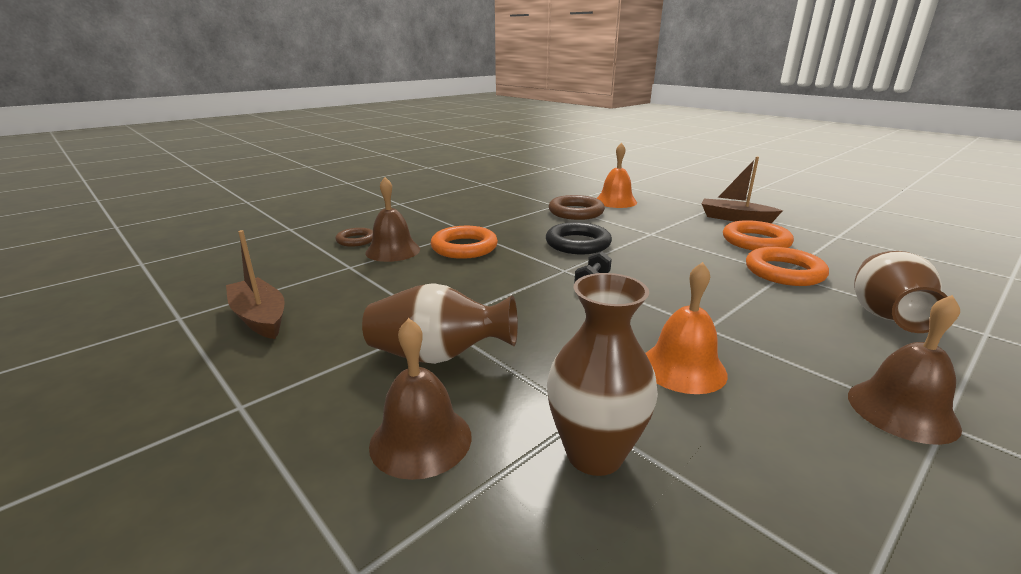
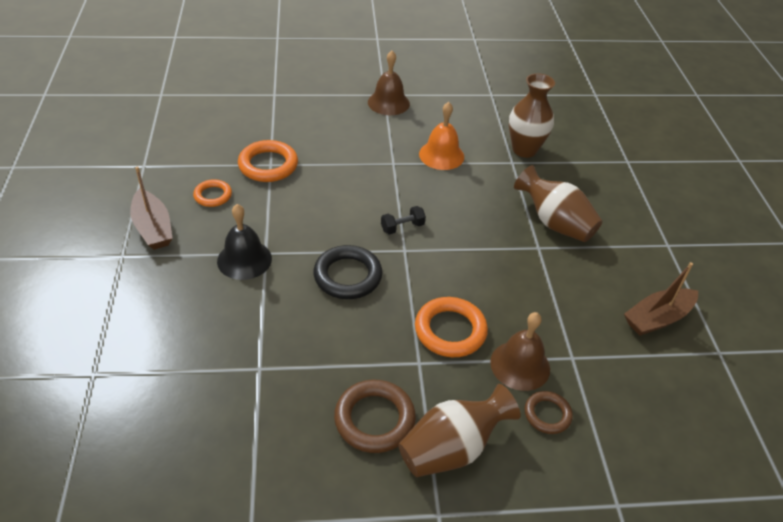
camera: 145 degrees left, 20 degrees up
brown boat [226,230,285,339] -> brown boat turned 60 degrees clockwise [624,262,698,336]
brown bell [369,318,472,480] -> none
brown ring [549,195,605,220] -> brown ring moved to [334,380,416,453]
orange bell [597,143,637,208] -> none
orange ring [723,220,794,250] -> orange ring [193,179,232,207], size x0.60
brown vase [854,251,948,333] -> brown vase moved to [398,384,521,477]
none -> black bell [217,204,272,280]

